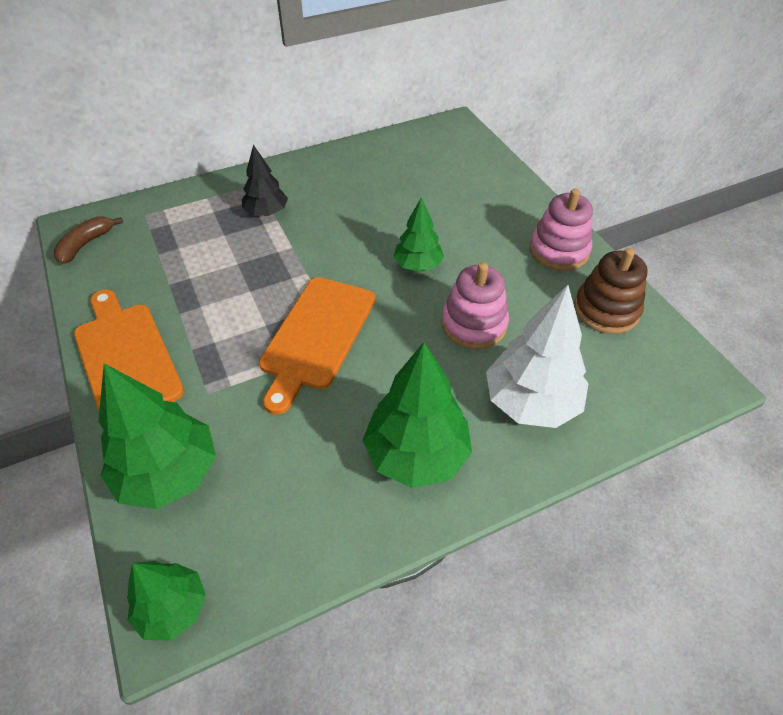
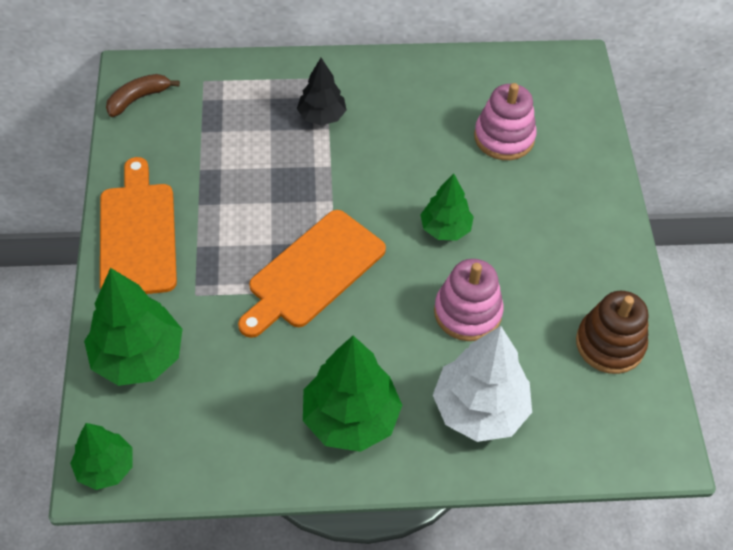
camera: 20 degrees right, 5 degrees up
pink stacking toy [530,188,593,271] -> pink stacking toy moved to [474,83,537,160]

